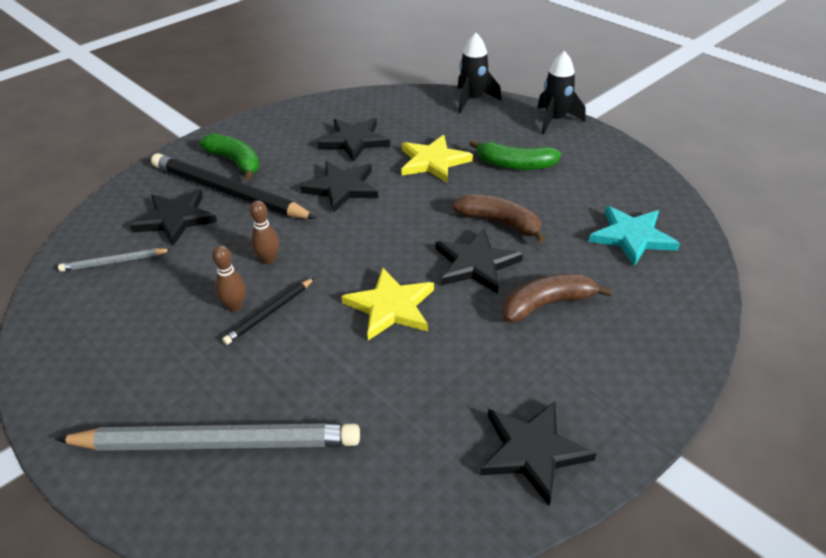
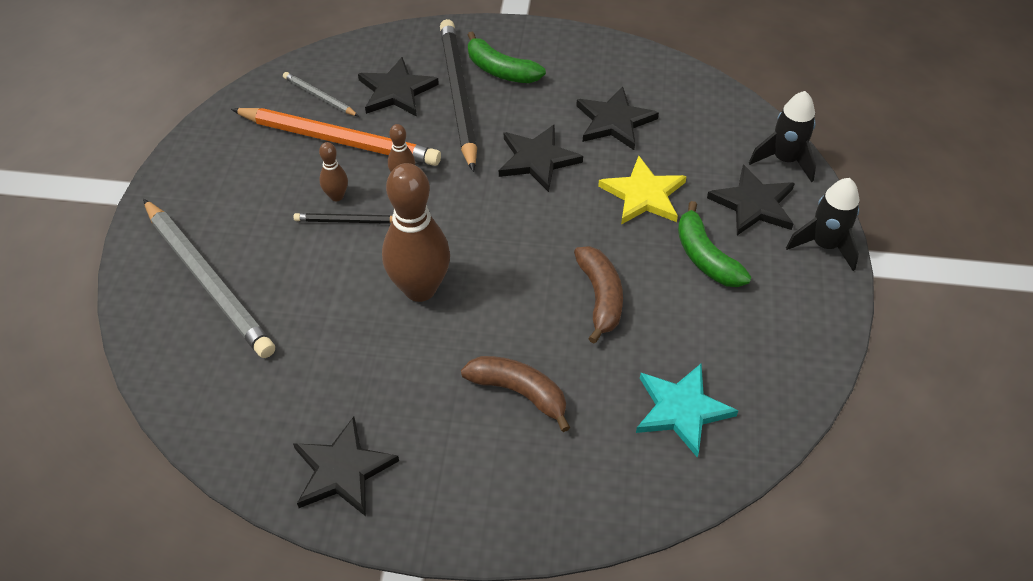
camera: 50 degrees right, 10 degrees up
green banana [199,133,259,181] -> green banana turned 120 degrees clockwise [468,31,546,83]
yellow star [341,268,434,340] -> brown bowling pin [382,163,450,302]
black star [436,229,523,294] -> black star moved to [707,164,795,235]
none -> orange pencil [231,108,441,166]

